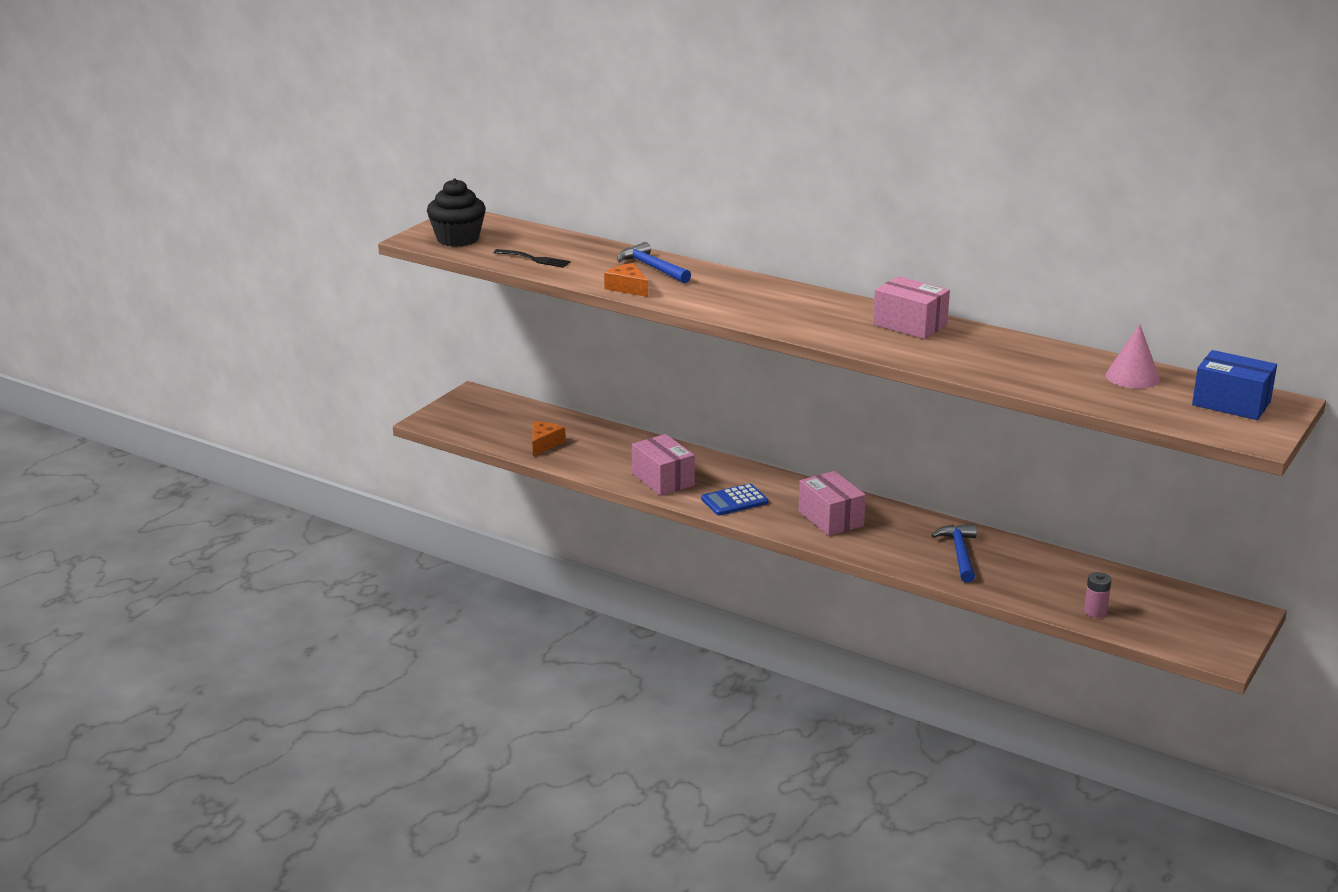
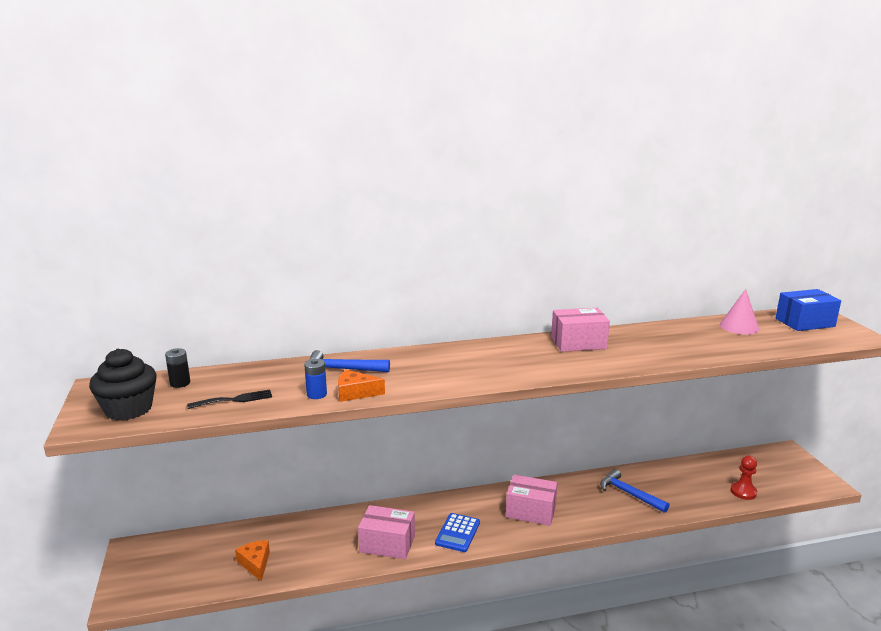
camera: 45 degrees left, 5 degrees down
pink battery [1084,572,1111,618] -> red pawn [730,456,757,500]
none -> black battery [165,348,190,388]
none -> blue battery [304,359,327,399]

